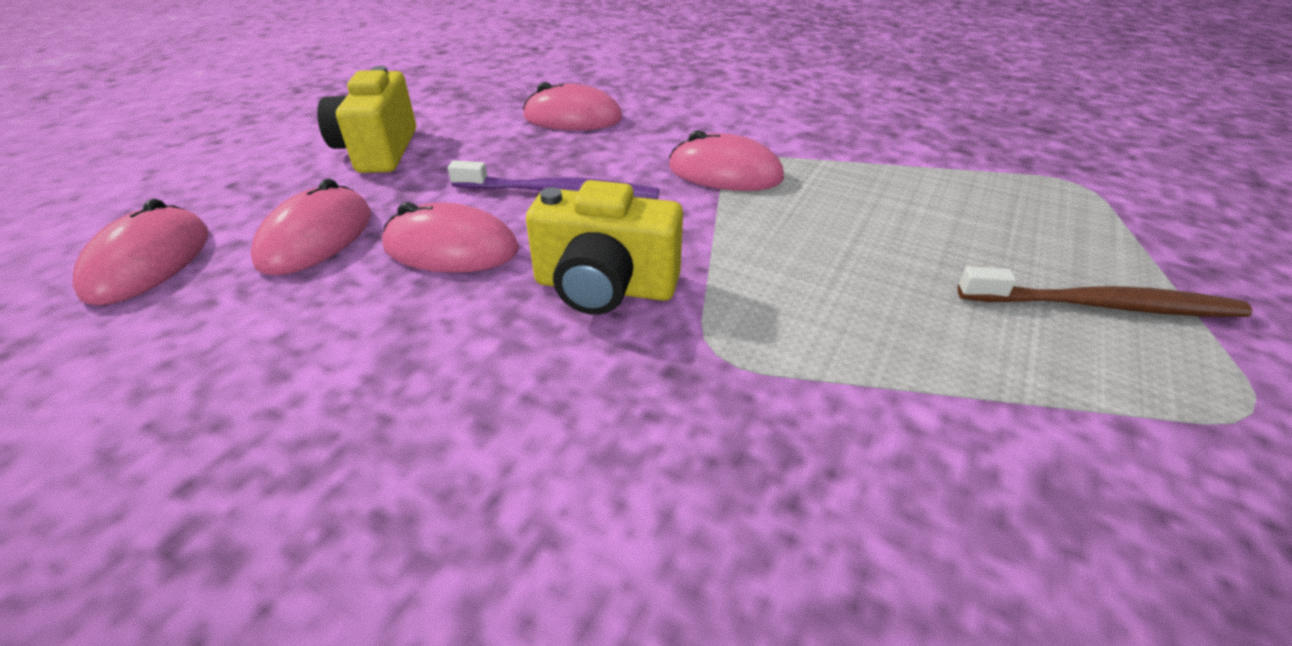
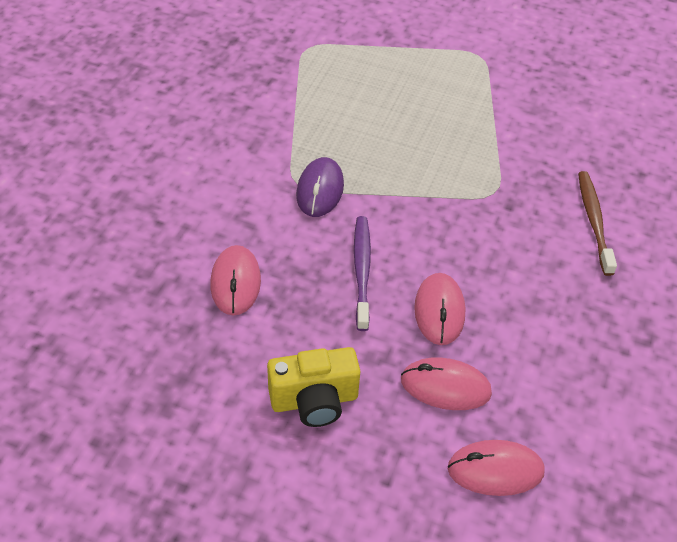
camera: 100 degrees left, 10 degrees up
yellow camera [526,180,683,315] -> none
pink mouse [669,130,784,191] -> purple mouse [296,157,344,217]
brown toothbrush [958,266,1252,317] -> brown toothbrush moved to [578,171,617,276]

